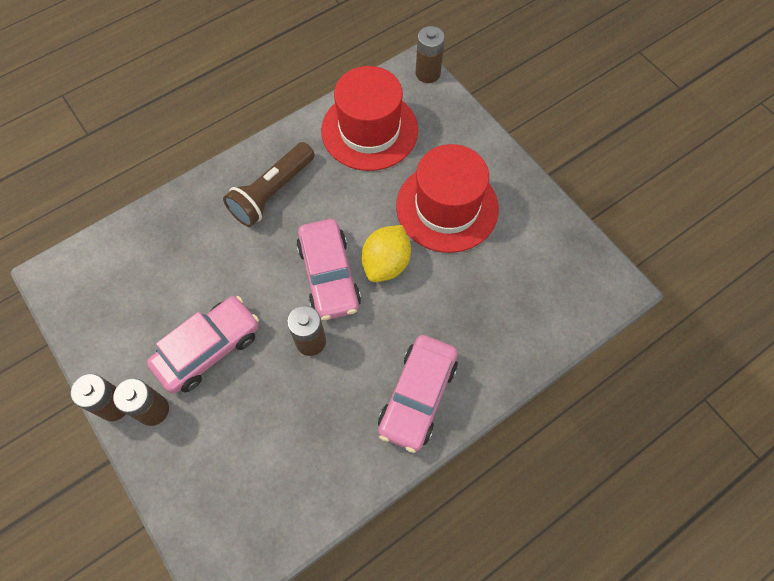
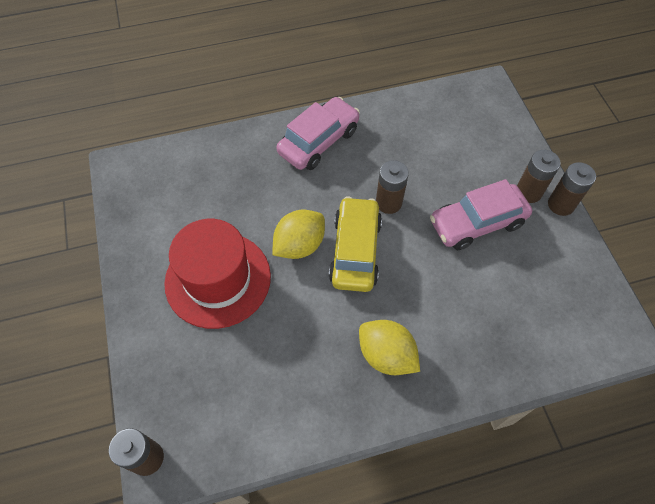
camera: 160 degrees left, 5 degrees down
brown flashlight [223,142,315,227] -> yellow lemon [359,320,420,375]
pink car [296,219,361,320] -> yellow car [329,196,382,292]
red hat [321,66,418,171] -> none

